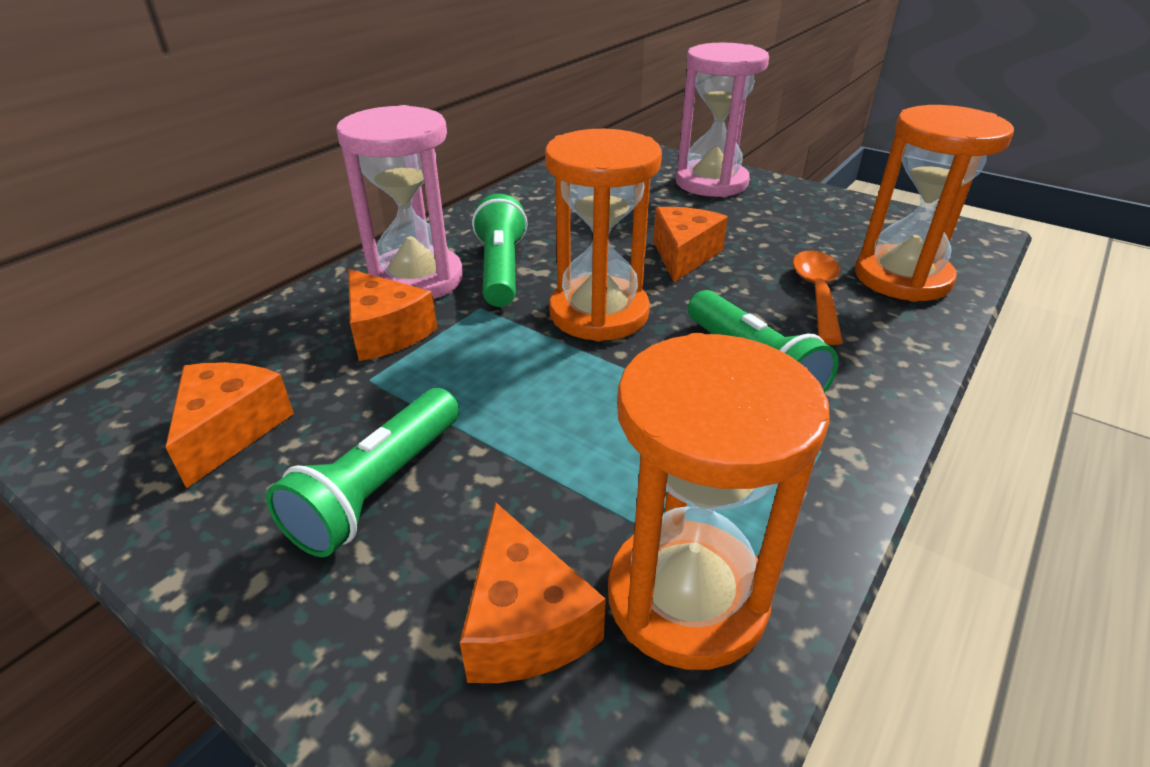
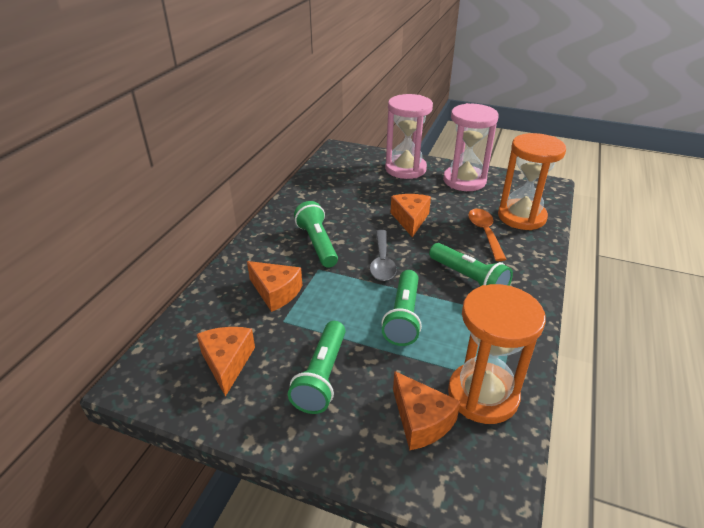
camera: 15 degrees left, 0 degrees up
pink hourglass [336,105,463,299] -> pink hourglass moved to [443,103,499,191]
orange hourglass [545,129,662,341] -> grey spoon [370,230,397,281]
none -> green flashlight [381,270,422,346]

